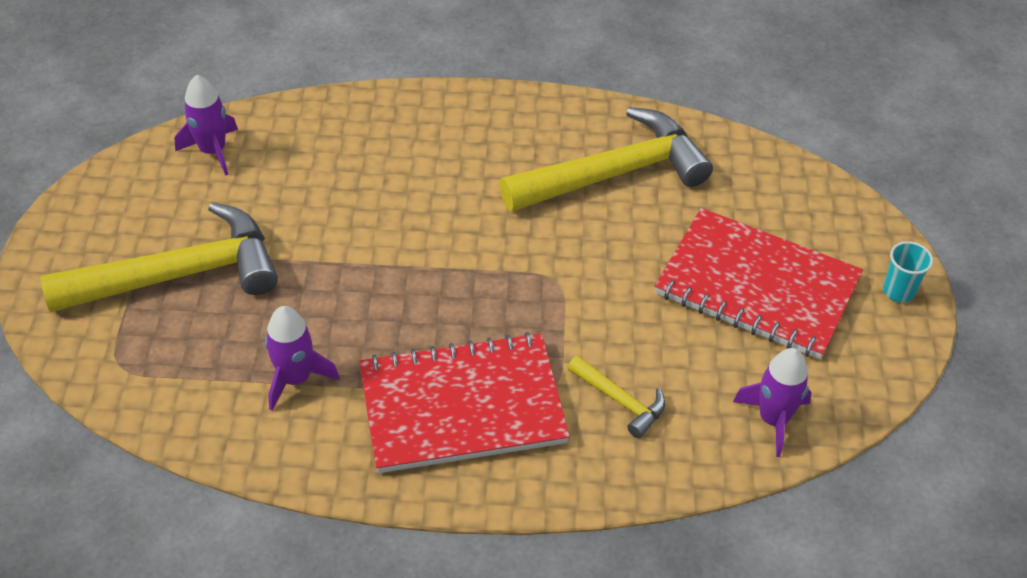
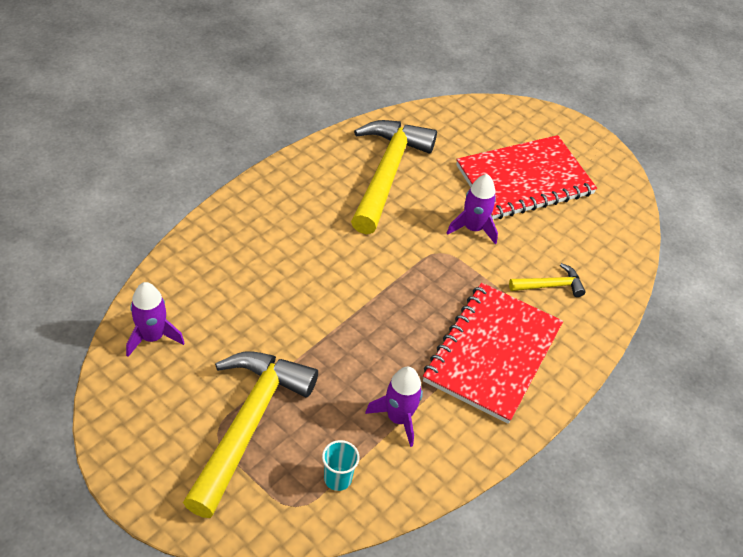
camera: 55 degrees left, 0 degrees up
purple rocket [733,348,812,457] -> purple rocket moved to [447,174,498,245]
turquoise cup [883,241,933,303] -> turquoise cup moved to [322,440,359,491]

